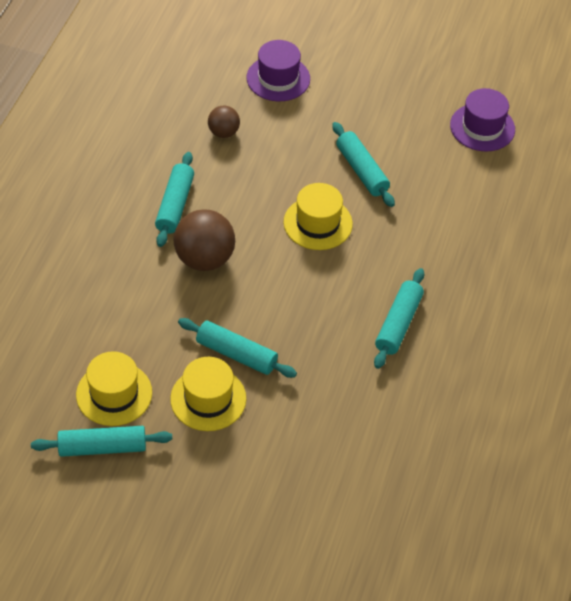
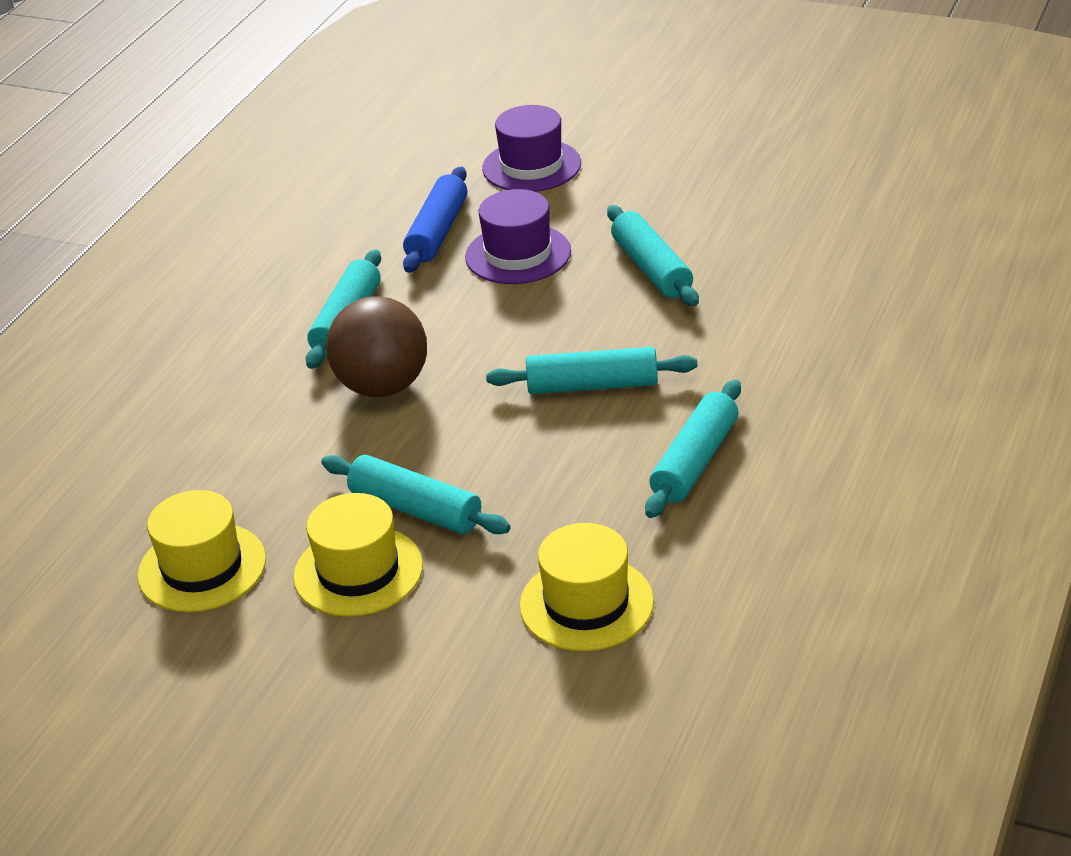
camera: 10 degrees right, 15 degrees down
turquoise rolling pin [31,426,172,457] -> turquoise rolling pin moved to [486,347,698,394]
brown ball [208,106,240,138] -> blue rolling pin [403,166,467,273]
yellow hat [284,183,353,250] -> yellow hat moved to [520,523,654,651]
purple hat [450,88,515,152] -> purple hat moved to [465,189,571,284]

